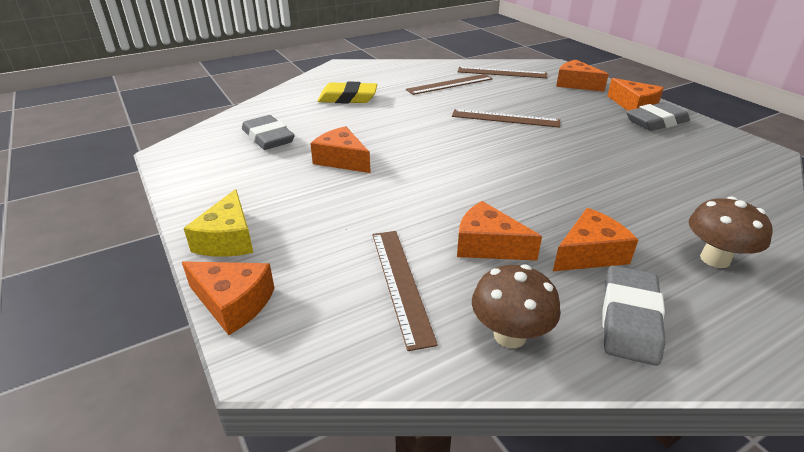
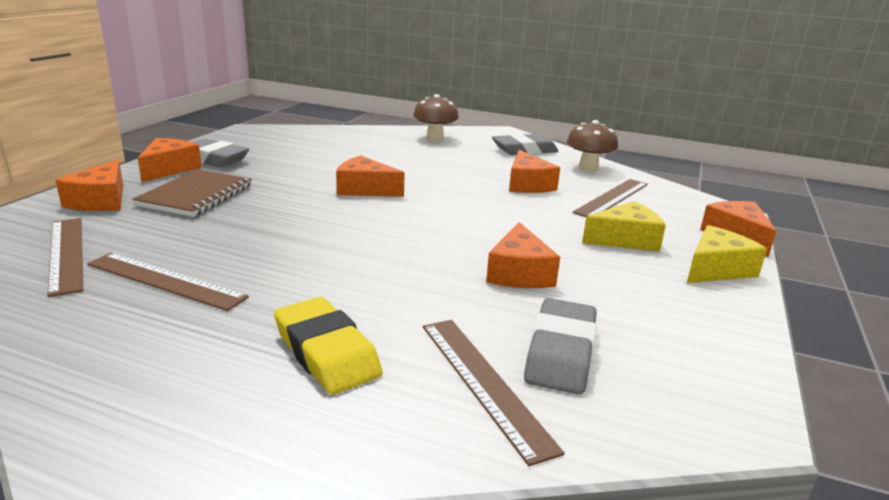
camera: 130 degrees left, 10 degrees down
brown ruler [452,109,560,128] -> brown ruler moved to [423,320,565,466]
orange cheese [553,208,638,271] -> orange cheese moved to [336,155,405,197]
none -> brown notebook [132,169,252,217]
none -> yellow cheese [582,201,666,252]

